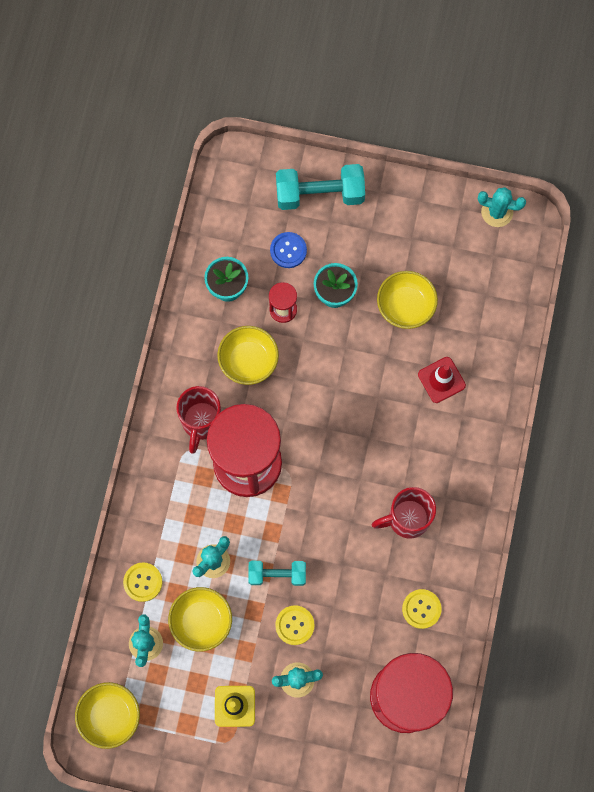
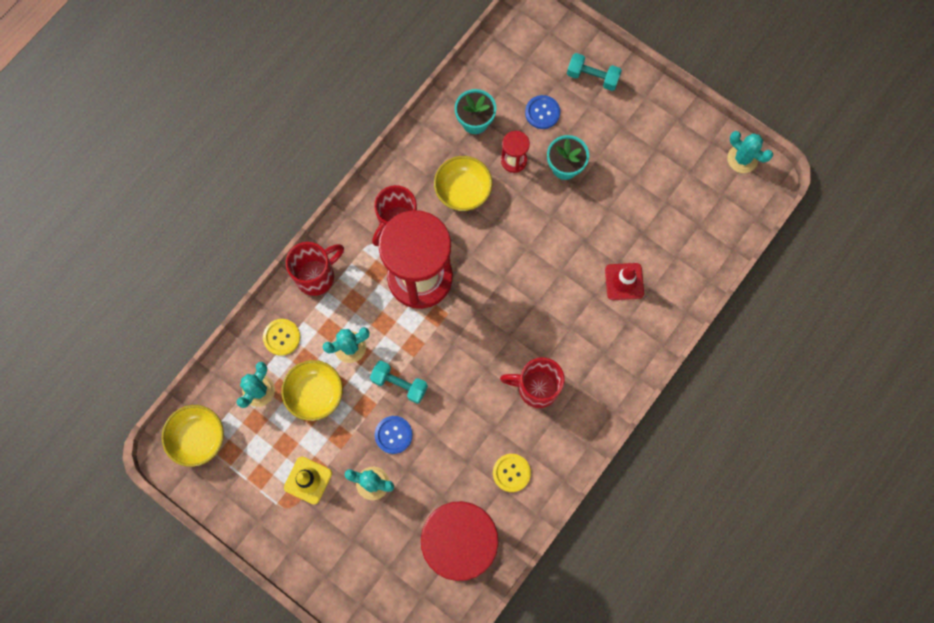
camera: 25 degrees right, 0 degrees up
yellow button [275,605,315,645] -> blue button [375,416,413,454]
turquoise dumbbell [276,164,365,210] -> turquoise dumbbell [567,53,622,91], size x0.62
yellow bowl [377,271,438,329] -> none
none -> red mug [286,242,344,296]

